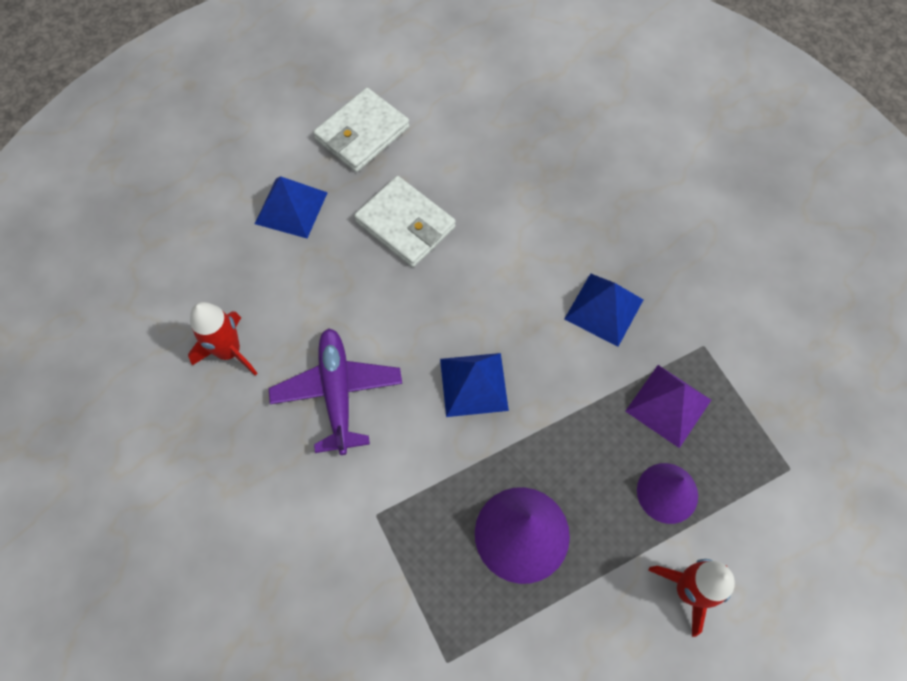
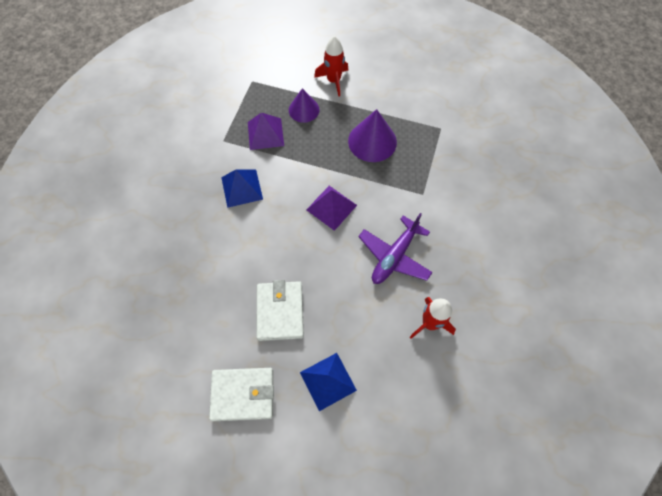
camera: 135 degrees left, 0 degrees up
blue pyramid [440,353,509,417] -> purple pyramid [307,186,357,231]

